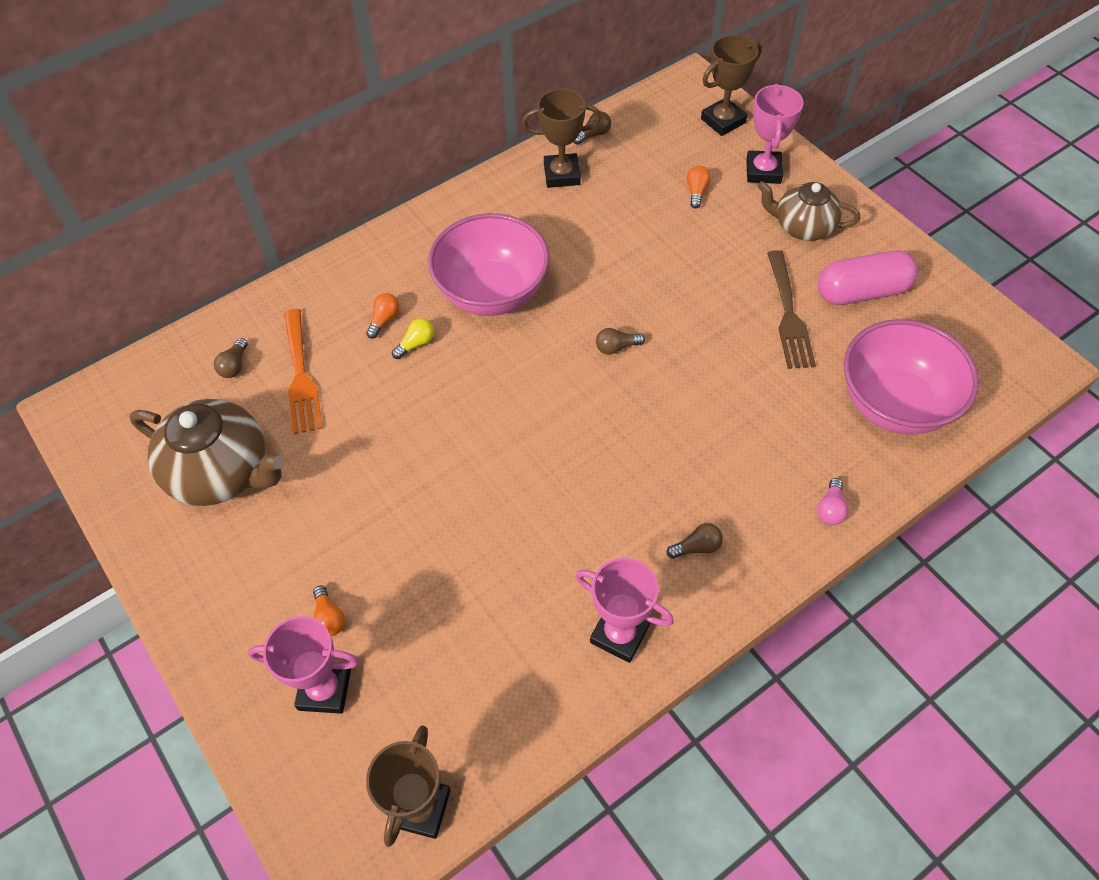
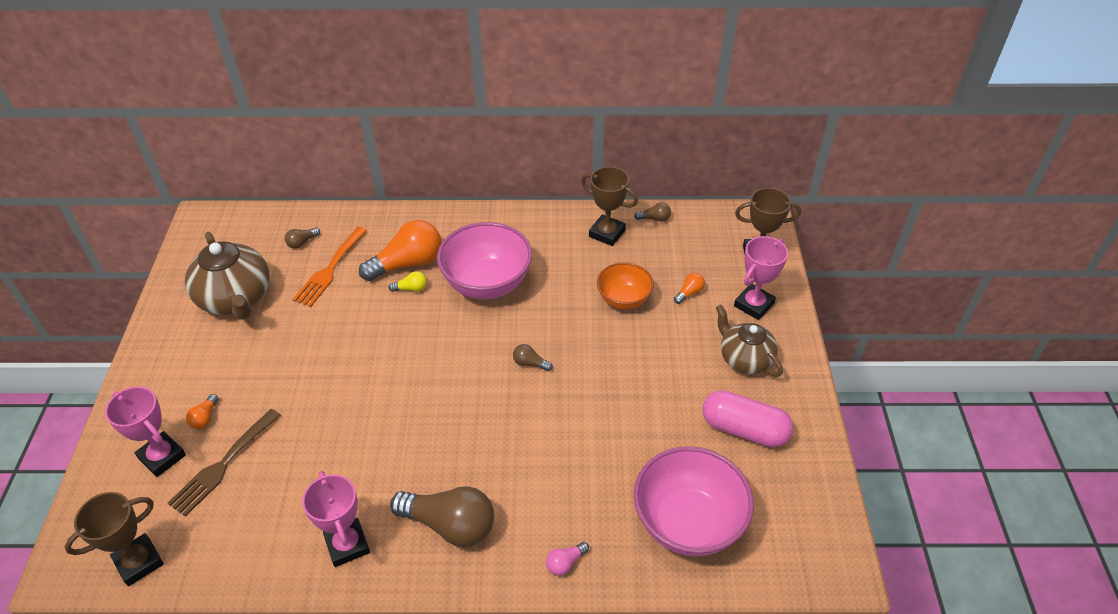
camera: 35 degrees right, 10 degrees down
orange light bulb [366,293,400,339] -> orange light bulb [359,220,441,281], size x2.29
brown light bulb [667,523,723,559] -> brown light bulb [390,486,494,547], size x2.29
brown fork [767,250,816,369] -> brown fork moved to [167,409,281,517]
none -> orange bowl [597,262,654,310]

